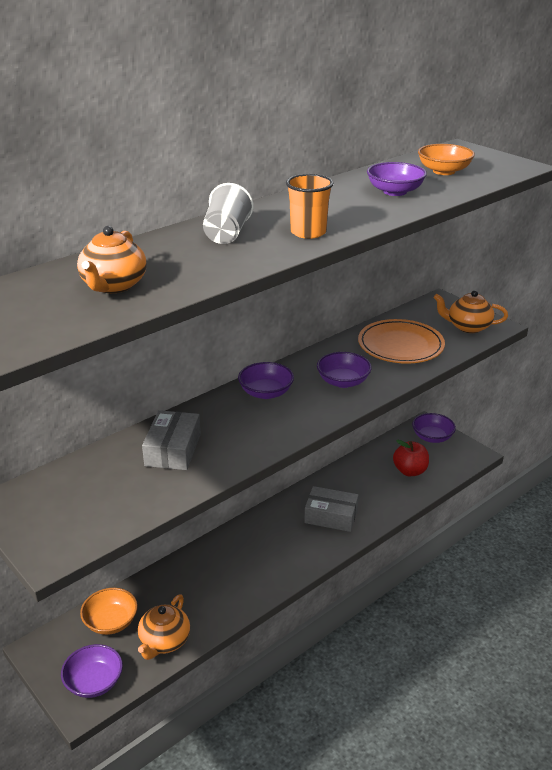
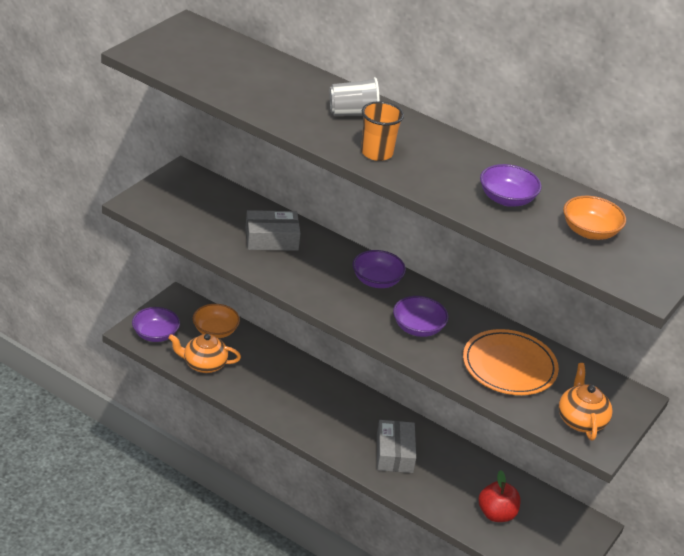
camera: 70 degrees right, 5 degrees up
orange teapot [77,226,147,293] -> none
purple bowl [412,413,456,443] -> none

